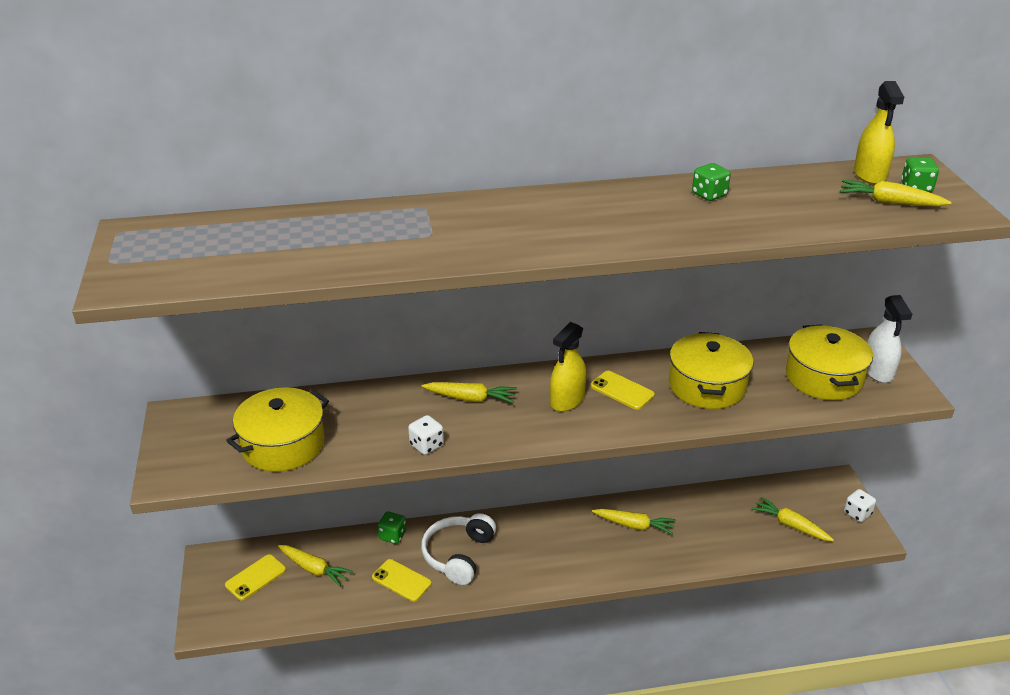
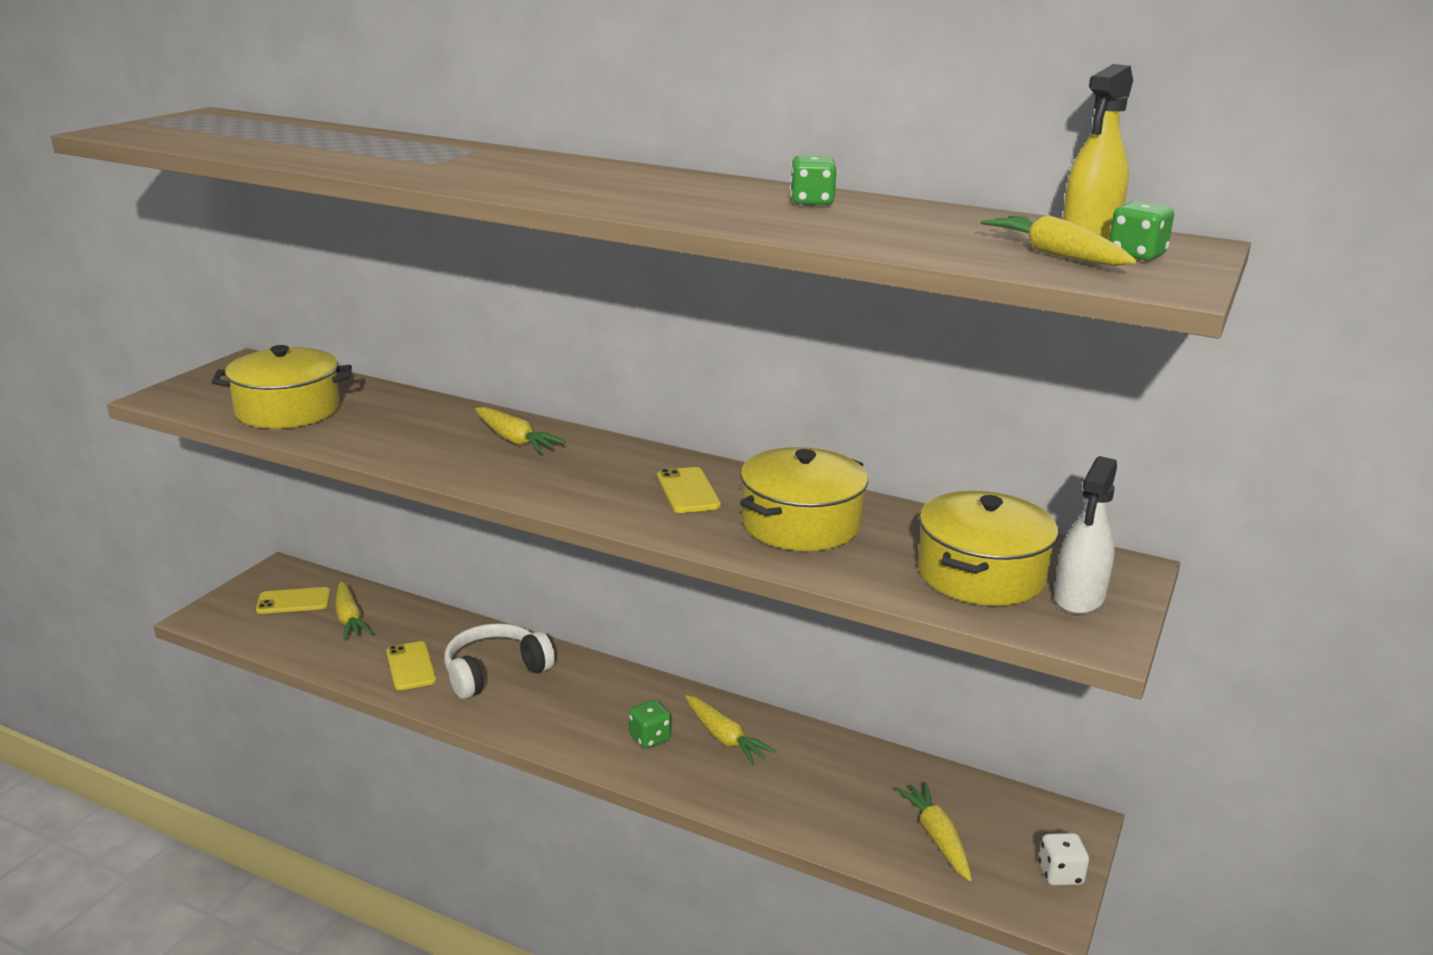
camera: 35 degrees right, 10 degrees down
green dice [377,511,406,544] -> green dice moved to [629,700,671,749]
white dice [408,415,444,455] -> none
yellow spray bottle [550,322,586,412] -> none

